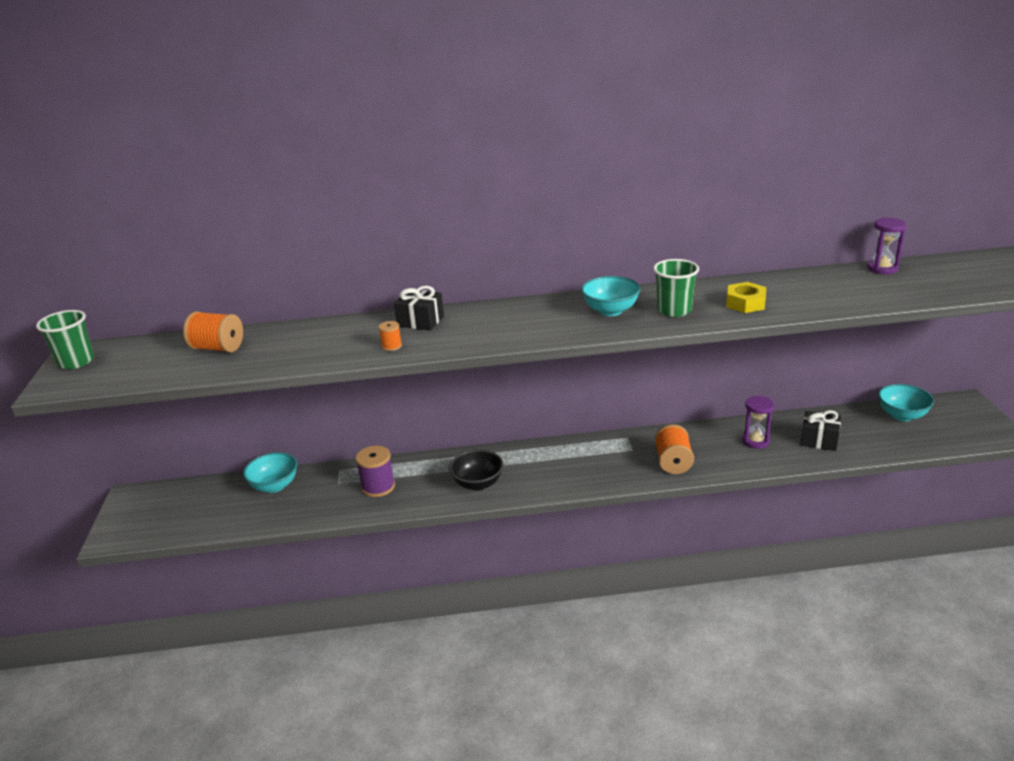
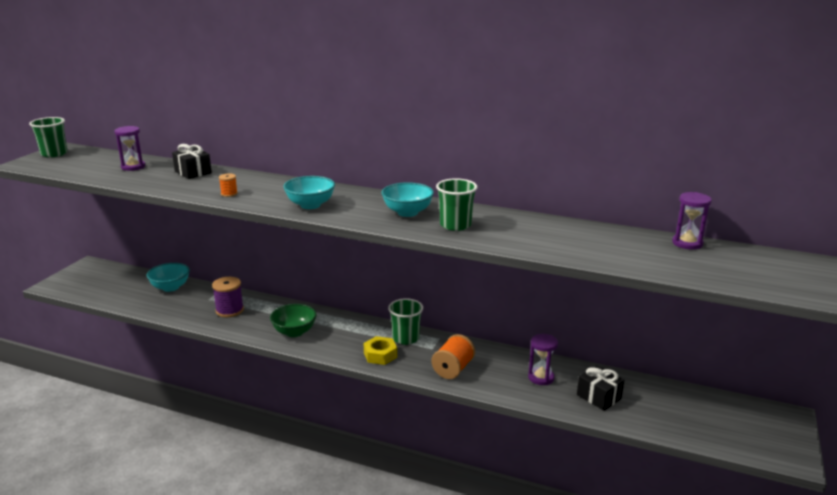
camera: 25 degrees right, 5 degrees down
orange spool [183,311,243,352] -> purple hourglass [114,126,146,171]
black gift [394,286,444,330] -> black gift moved to [172,144,212,179]
black bowl [449,449,503,491] -> green bowl [270,304,317,337]
yellow nut [726,282,766,313] -> yellow nut moved to [364,336,397,365]
turquoise bowl [878,384,934,421] -> turquoise bowl moved to [283,176,335,209]
none -> green cup [388,298,423,345]

